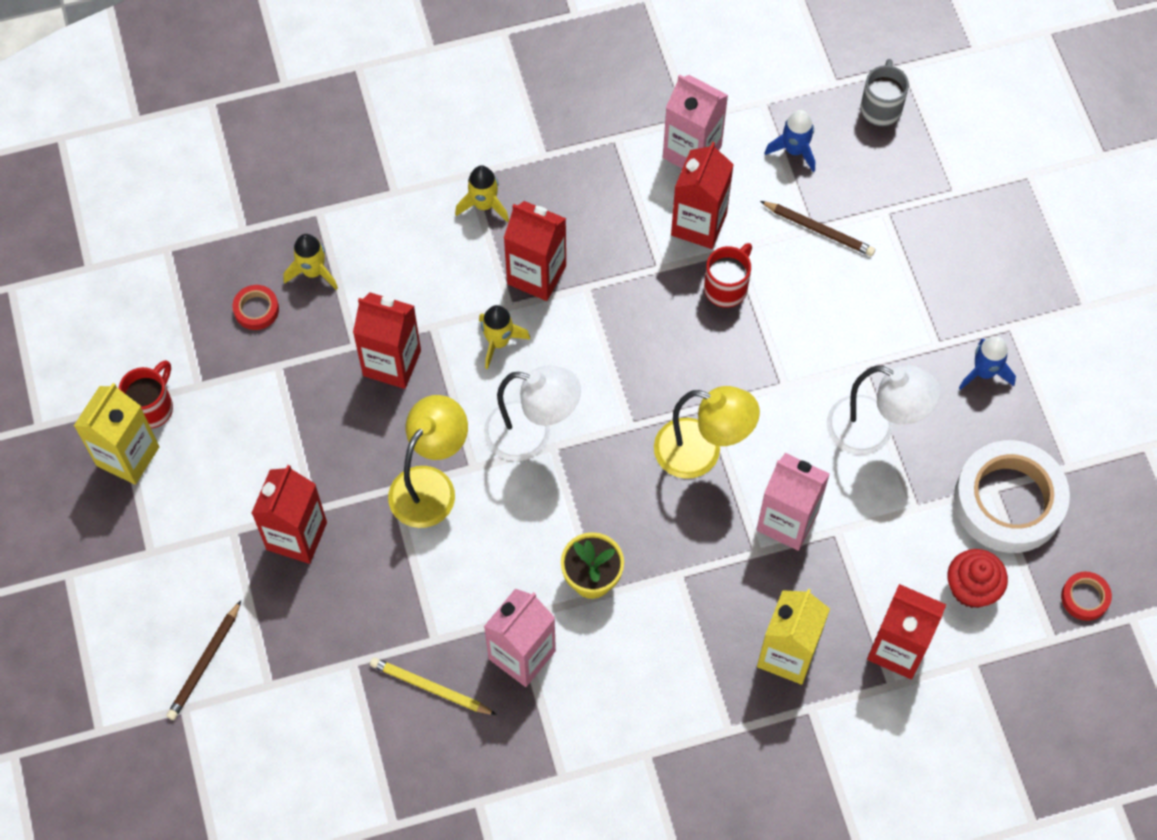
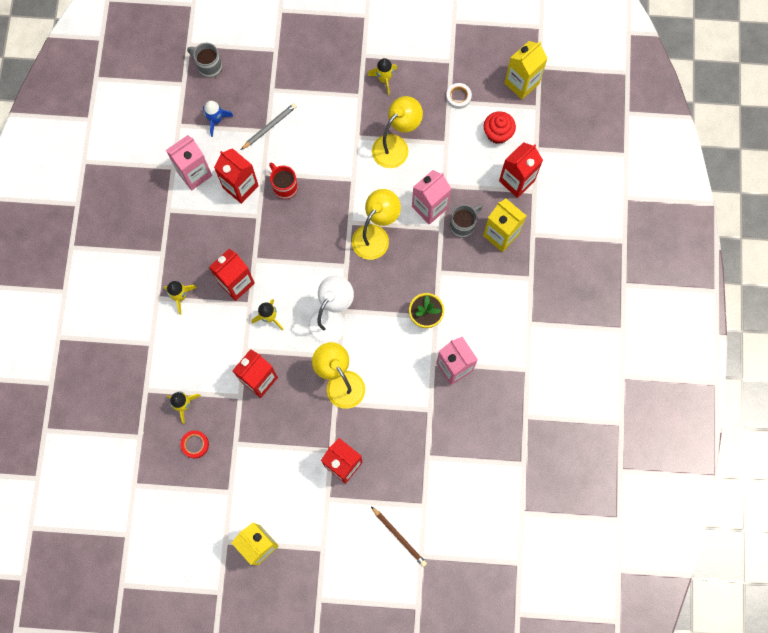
camera: 70 degrees left, 10 degrees up
red mug [118,360,173,428] -> none
yellow pencil [370,657,497,715] -> none
brown pencil [760,201,875,256] -> grey pencil [241,103,297,150]
white lamp [827,365,940,455] -> yellow lamp [372,96,423,168]
white tape [954,440,1070,553] -> white tape [446,83,472,109], size x0.43
blue rocket [959,336,1016,390] -> yellow rocket [368,58,397,95]
red tape [1061,571,1112,621] -> yellow carton [504,41,548,99]
none -> grey mug [450,204,482,238]

